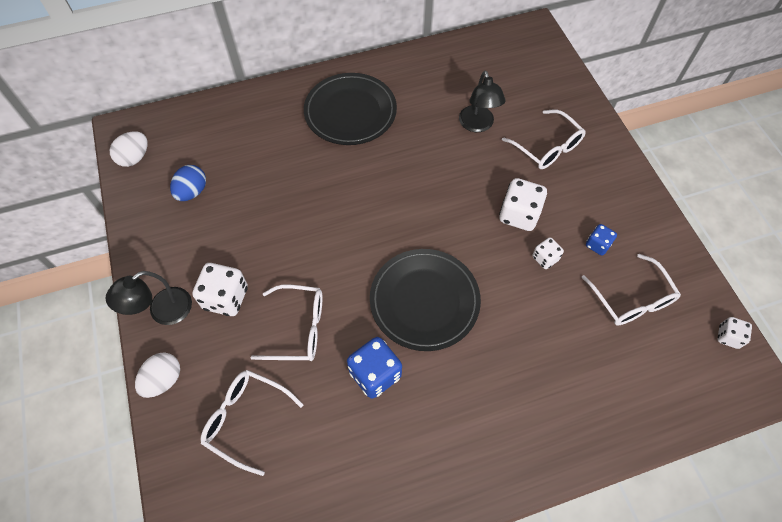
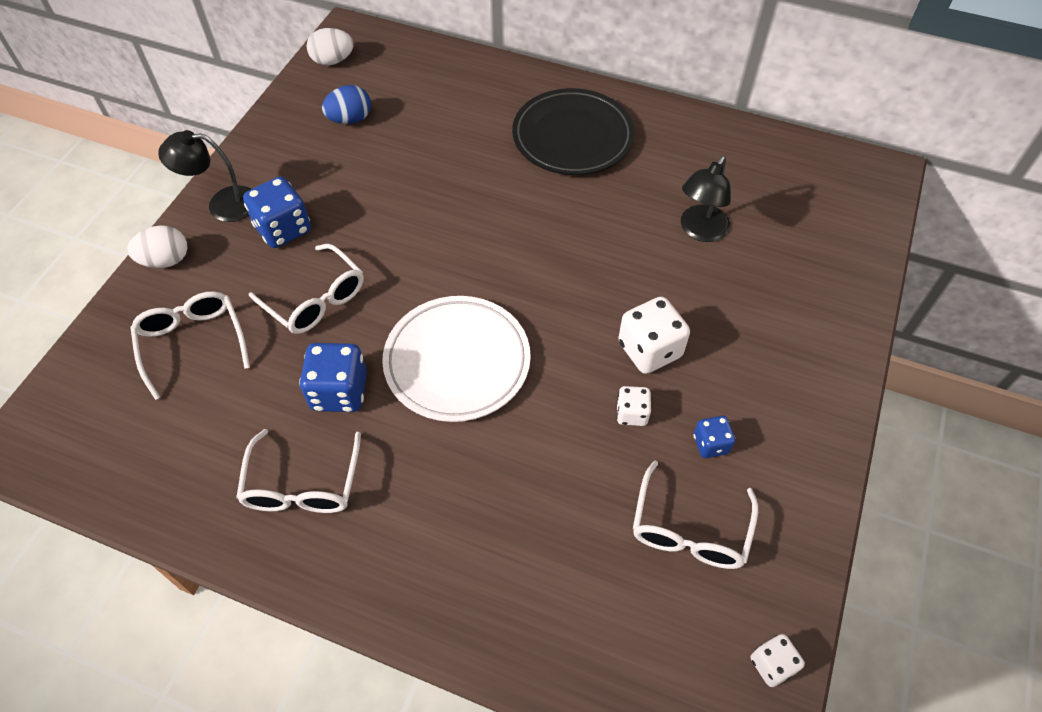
camera: 40 degrees right, 5 degrees down
white dice [192,263,248,316] -> blue dice [243,177,311,248]
black plate [370,249,481,351] -> white plate [382,296,531,422]
white glasses [502,110,586,169] -> white glasses moved to [236,429,361,513]

